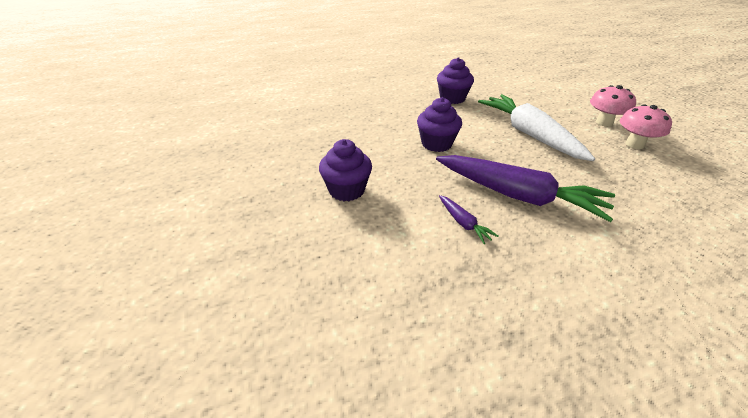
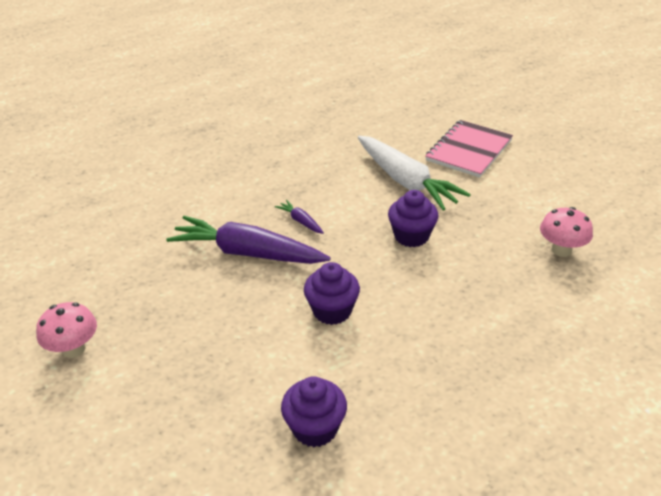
camera: 170 degrees right, 0 degrees up
white carrot [478,94,595,161] -> white carrot moved to [358,136,471,210]
pink mushroom [590,85,636,127] -> pink mushroom moved to [540,207,593,257]
none -> pink notebook [425,120,513,178]

